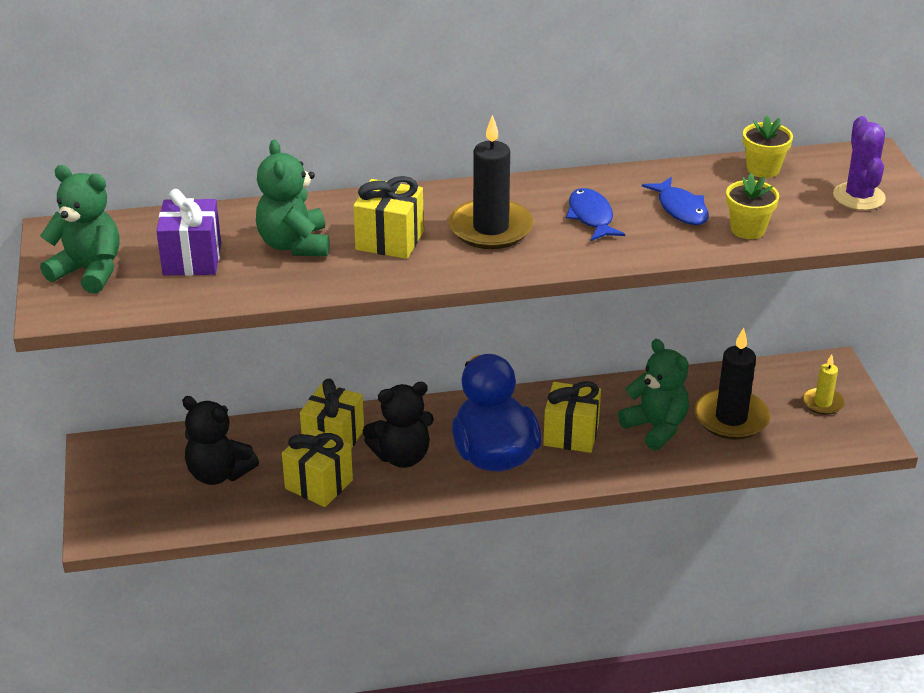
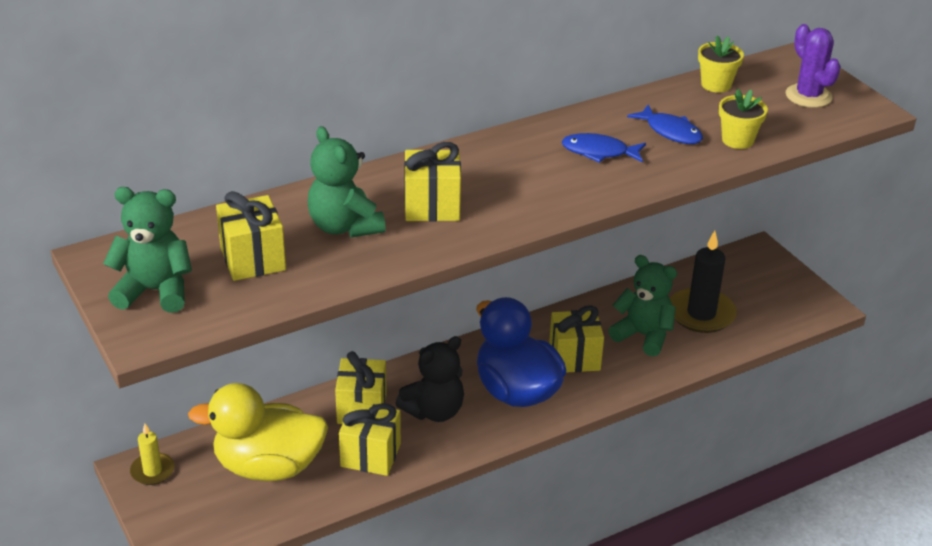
camera: 20 degrees left, 0 degrees up
purple gift [156,189,221,276] -> yellow gift [216,191,286,281]
black teddy bear [182,396,259,485] -> yellow duck [188,383,328,481]
black candle [448,115,534,249] -> none
blue fish [566,188,625,241] -> blue fish turned 45 degrees counterclockwise [562,133,646,163]
yellow candle [803,354,845,415] -> yellow candle moved to [130,424,175,485]

